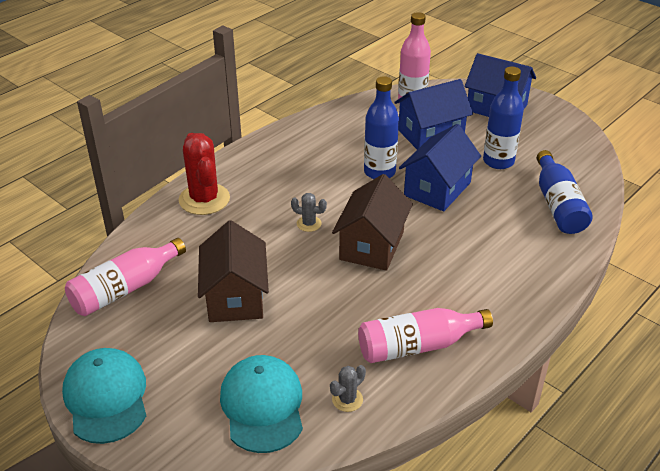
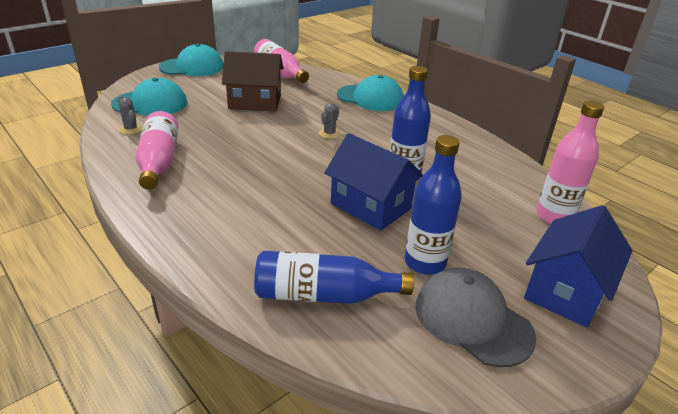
camera: 95 degrees right, 5 degrees down
red cactus [179,133,230,215] -> turquoise cap [337,75,404,111]
brown house [332,174,413,271] -> none
blue house [394,79,473,150] -> none
none -> grey cap [415,267,536,367]

